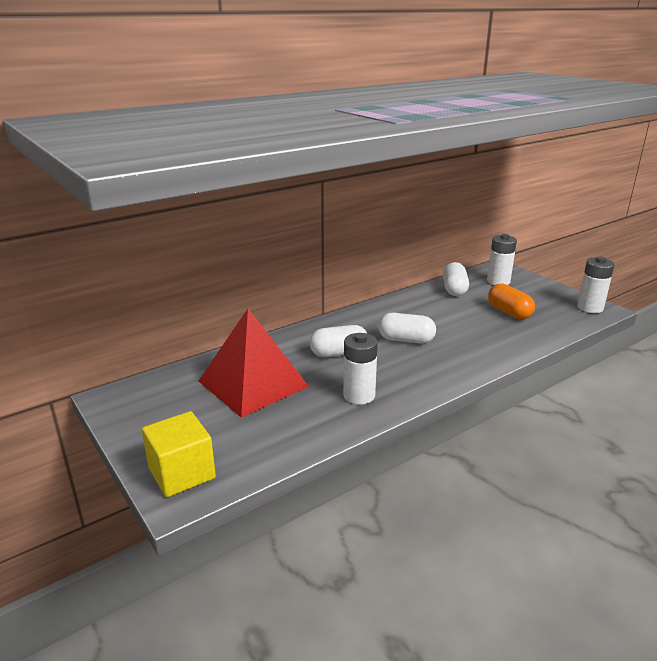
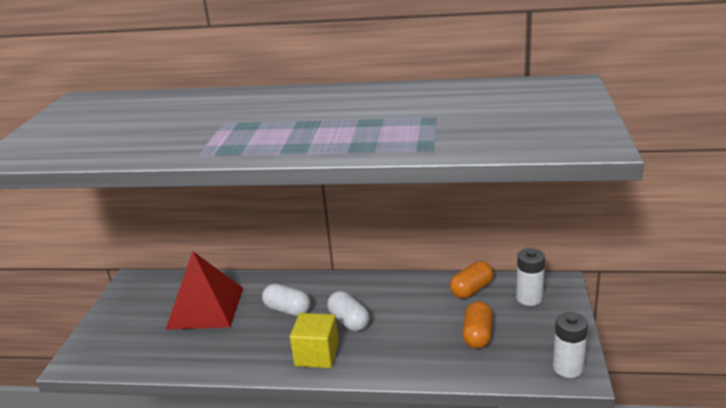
camera: 45 degrees right, 0 degrees up
yellow cube [142,411,216,497] -> yellow cube moved to [290,313,339,368]
white battery [343,333,378,405] -> none
white capsule [443,262,469,296] -> orange capsule [450,261,493,298]

